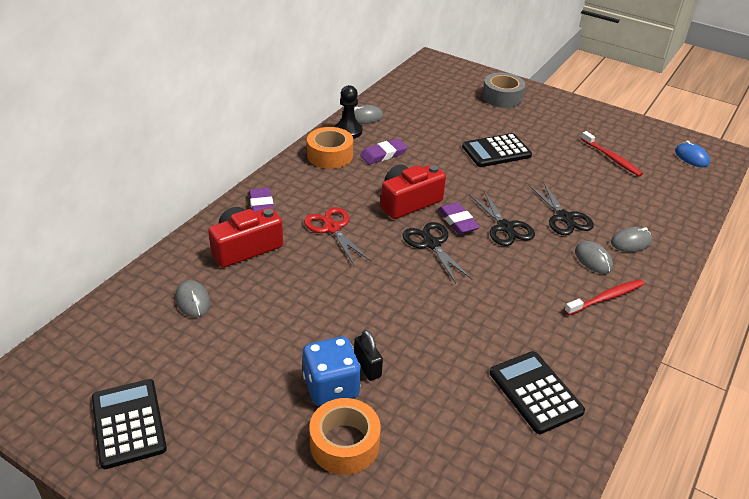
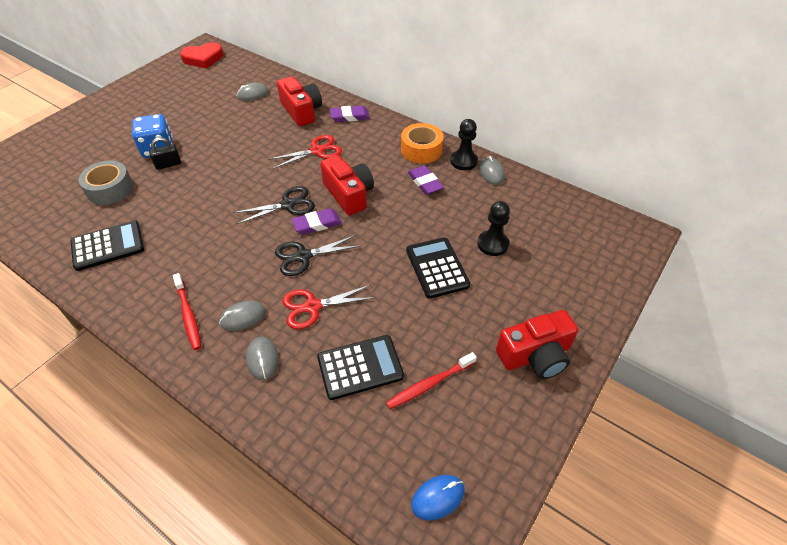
camera: 95 degrees right, 10 degrees up
black calculator [92,379,167,469] -> black calculator moved to [317,335,404,400]
orange tape [309,398,381,475] -> none
grey tape [482,73,525,108] -> grey tape moved to [78,161,133,205]
black scissors [529,181,594,235] -> red scissors [282,285,376,329]
none -> red heart [180,42,223,69]
none -> black pawn [477,201,510,256]
none -> red camera [496,310,578,379]

